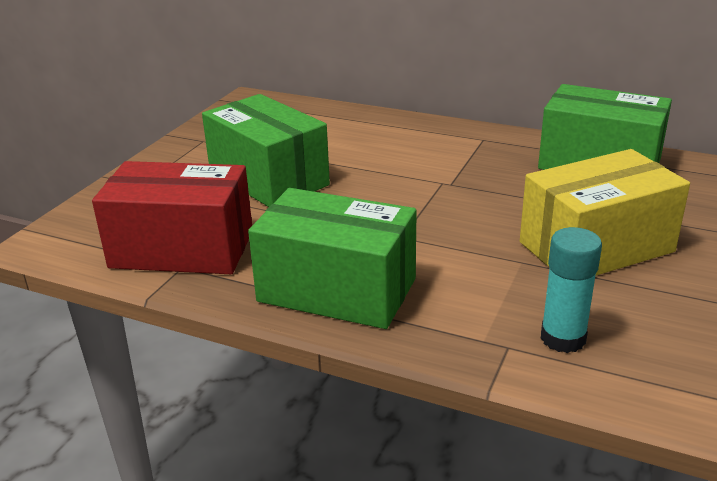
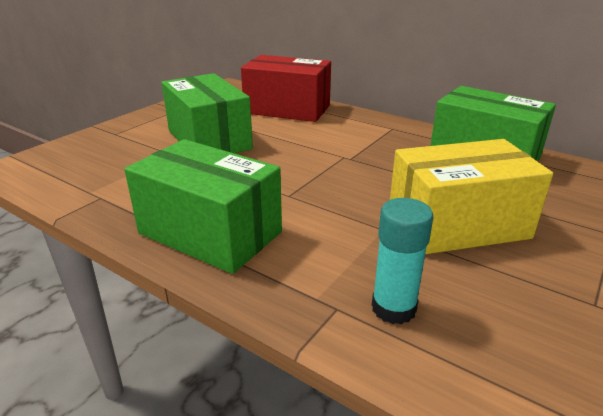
camera: 10 degrees right, 0 degrees up
red box [92,161,252,274] -> red box moved to [241,55,331,122]

